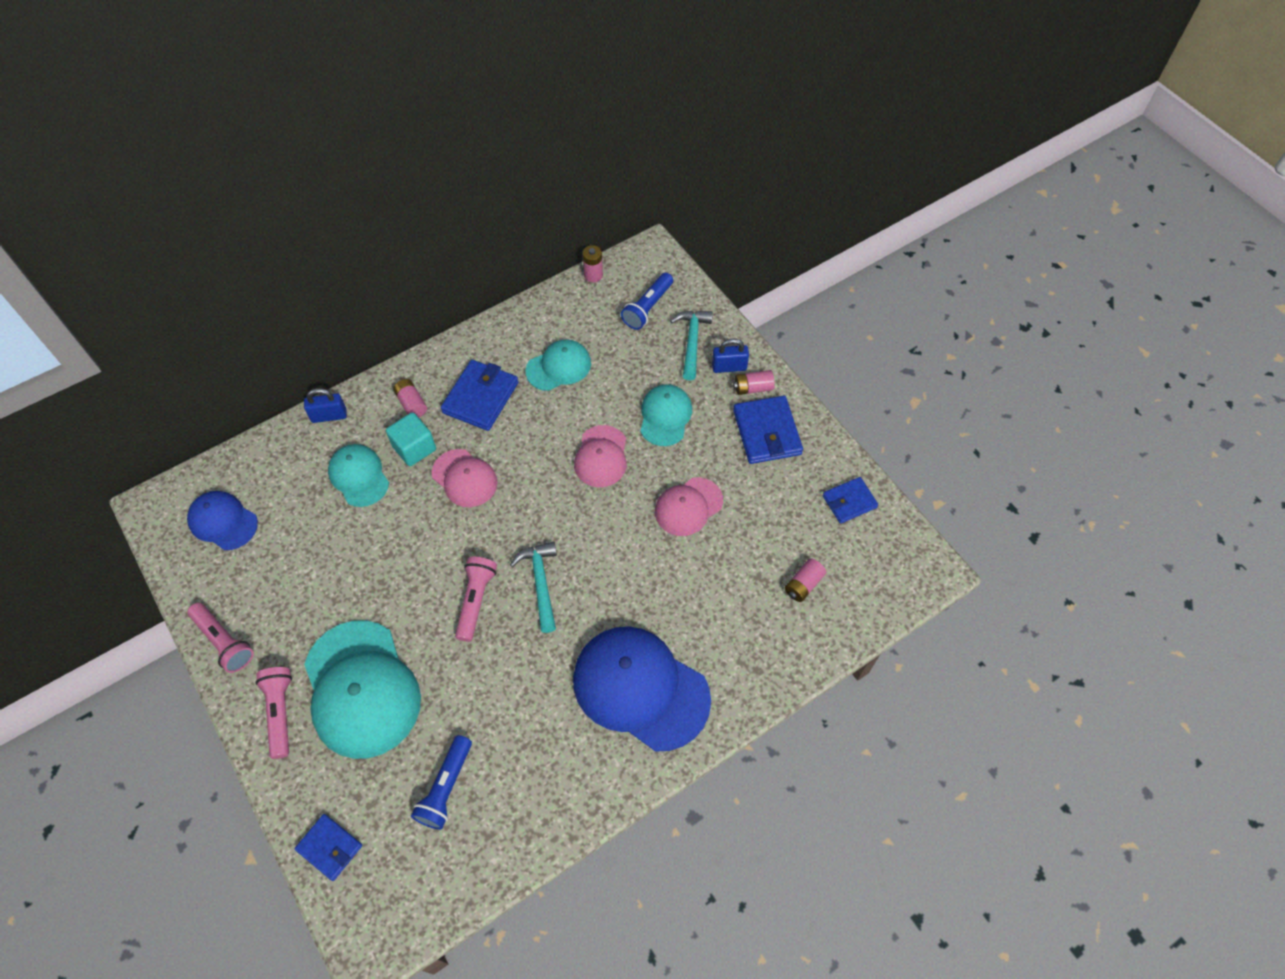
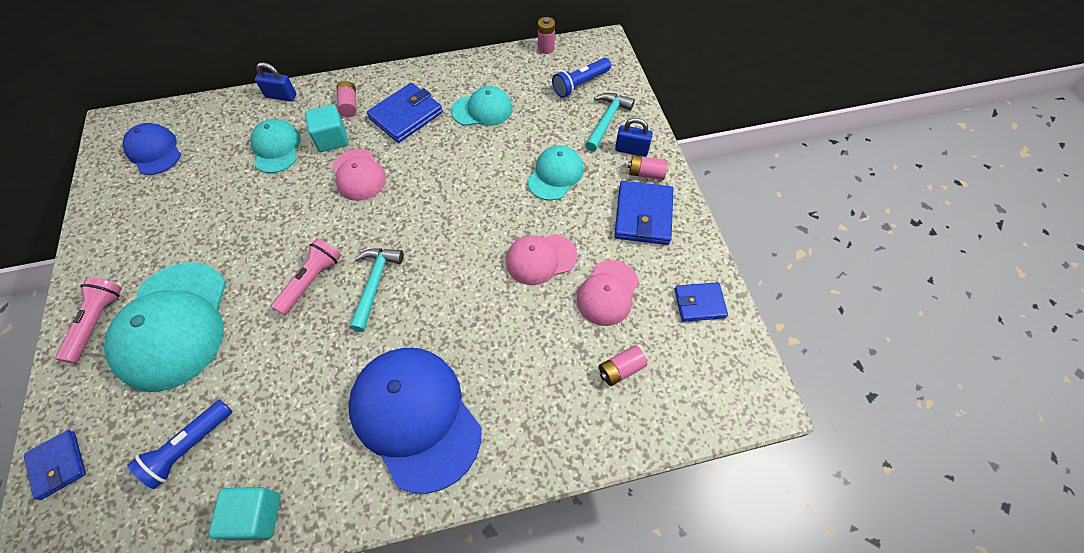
camera: 20 degrees right, 0 degrees up
pink flashlight [187,603,254,673] -> none
pink cap [574,425,627,487] -> pink cap moved to [577,260,639,326]
none -> turquoise cube [208,487,281,541]

